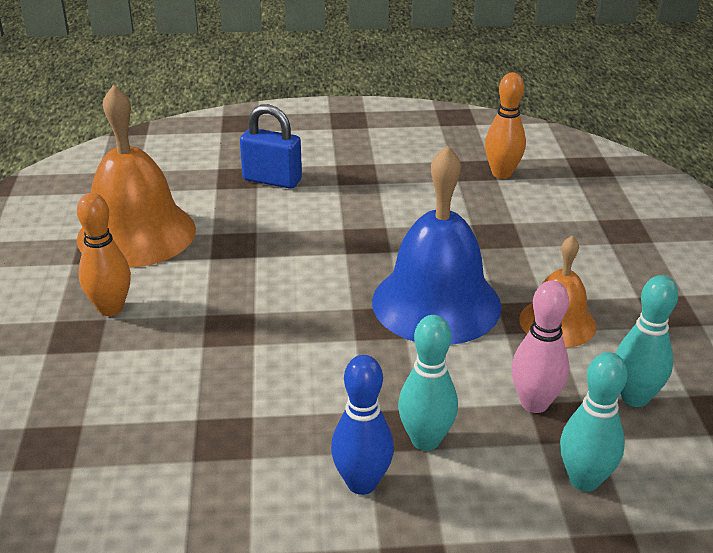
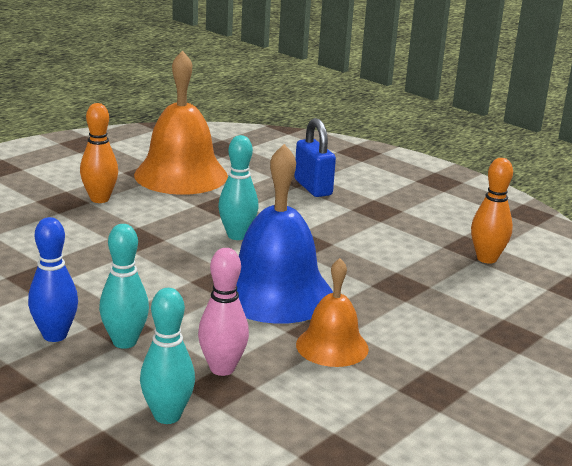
camera: 45 degrees right, 10 degrees down
turquoise bowling pin [616,275,678,407] -> turquoise bowling pin moved to [218,135,259,240]

